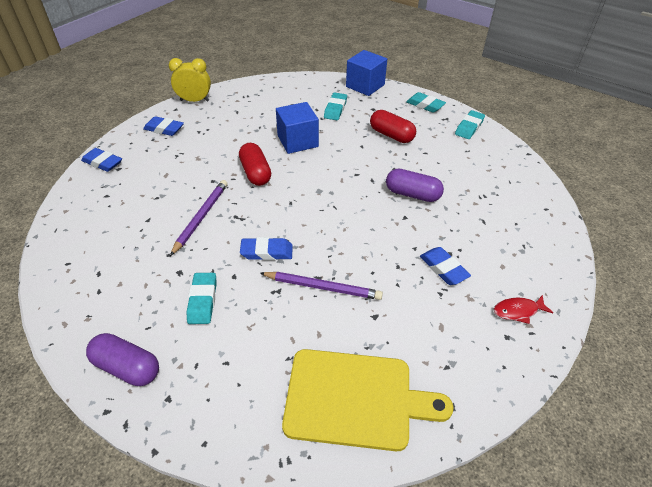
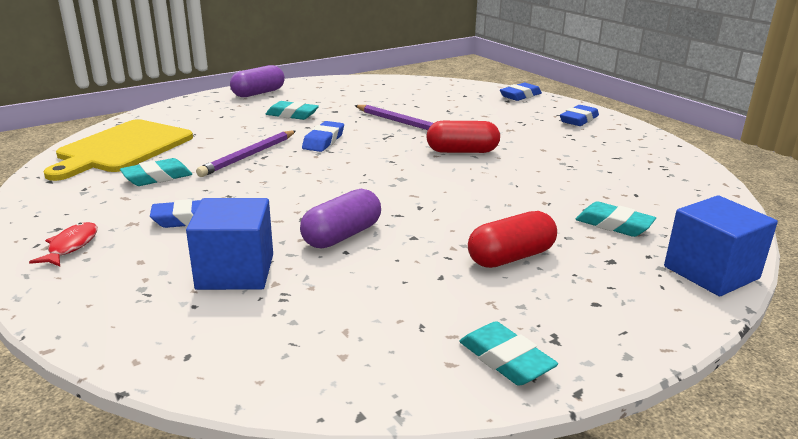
camera: 110 degrees right, 20 degrees down
yellow clock [169,58,211,102] -> none
blue cube [276,102,319,154] -> blue cube moved to [186,198,273,290]
turquoise eraser [406,92,446,113] -> turquoise eraser moved to [120,158,192,186]

